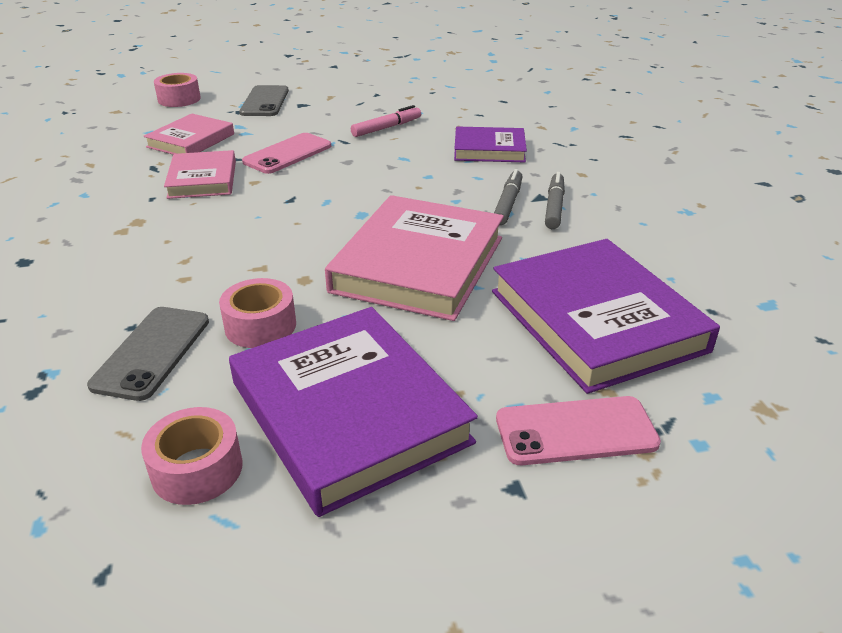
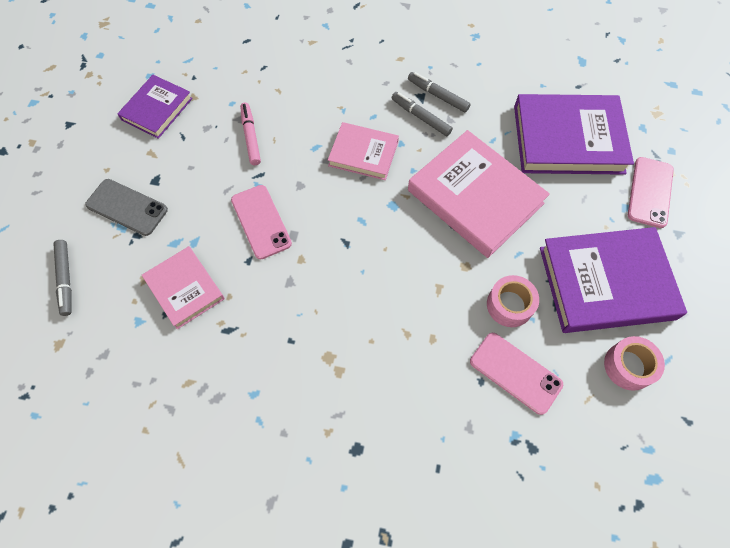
camera: 65 degrees left, 30 degrees up
grey phone [87,307,209,401] -> pink phone [470,333,563,415]
pink tape [154,73,201,107] -> grey marker [53,240,72,316]
pink book [164,150,236,199] -> pink book moved to [328,122,399,180]
purple book [454,126,527,162] -> purple book moved to [117,75,193,139]

